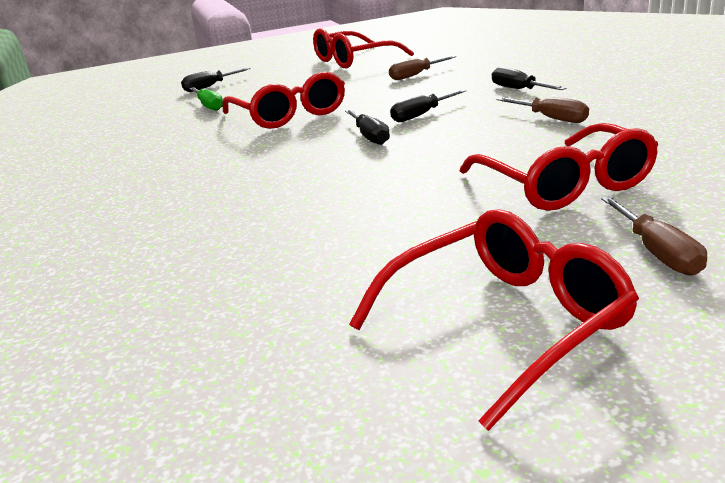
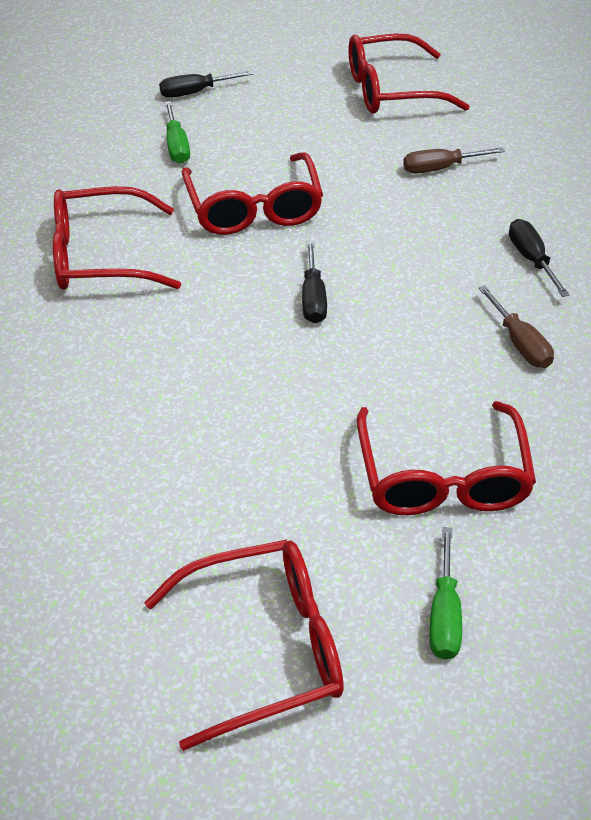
camera: 15 degrees right, 20 degrees up
black screwdriver [390,89,466,122] -> none
brown screwdriver [601,196,707,276] -> green screwdriver [430,527,462,660]
none -> red glasses [53,186,181,290]

